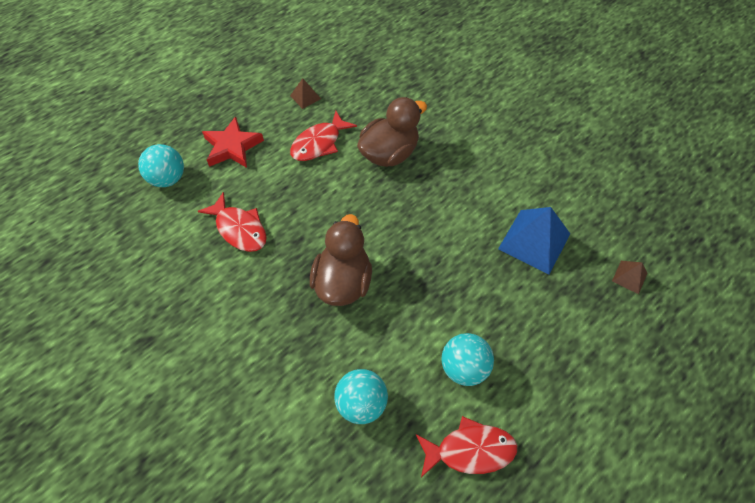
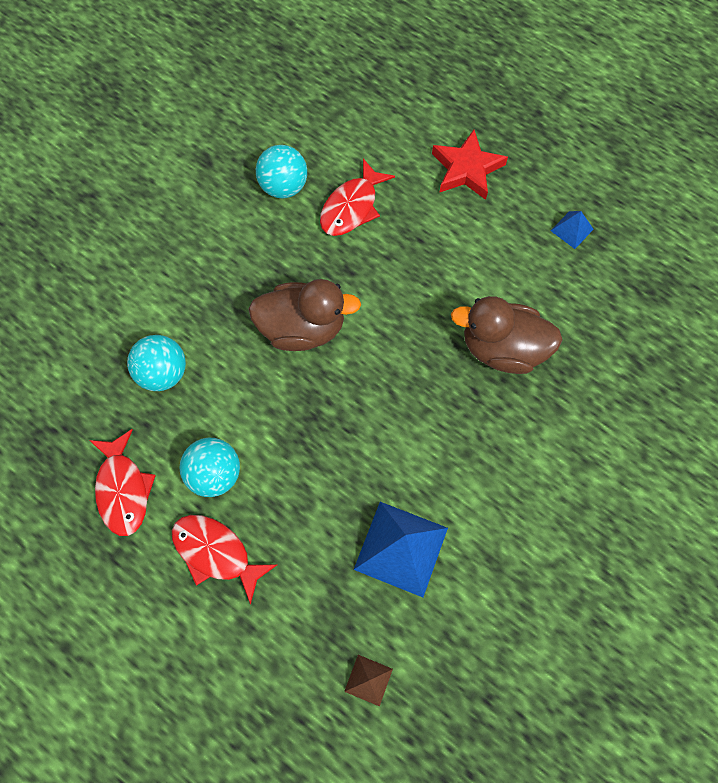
camera: 80 degrees right, 10 degrees up
turquoise ball [138,144,184,187] -> turquoise ball moved to [256,145,307,198]
brown pyramid [290,78,321,109] -> blue pyramid [551,211,594,249]
red fish [290,111,357,161] -> red fish moved to [172,515,277,605]
brown duck [357,97,427,167] -> brown duck turned 150 degrees clockwise [451,296,563,374]

